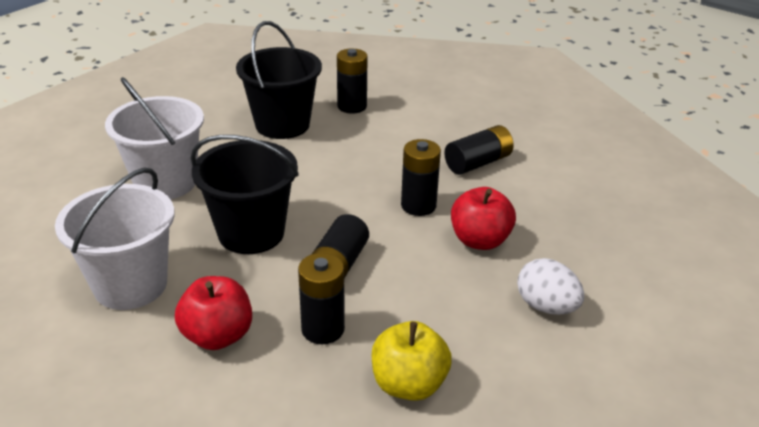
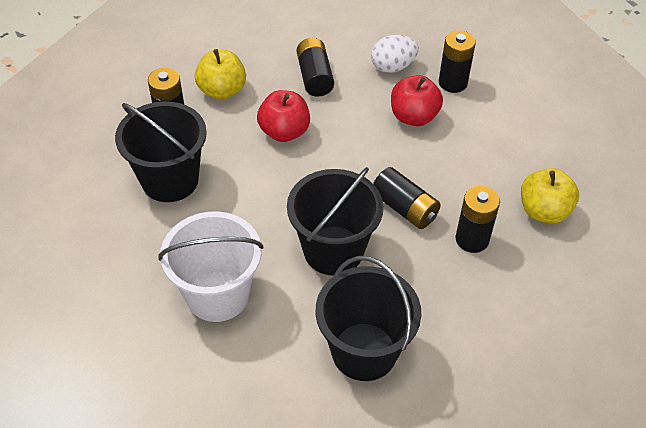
camera: 65 degrees left, 15 degrees up
white bucket [55,168,174,310] -> black bucket [315,256,421,381]
red apple [175,276,252,350] -> red apple moved to [257,90,310,142]
black battery [401,139,441,216] -> black battery moved to [439,30,476,93]
white egg [517,258,584,315] -> white egg moved to [371,35,419,73]
none -> yellow apple [195,49,246,100]

